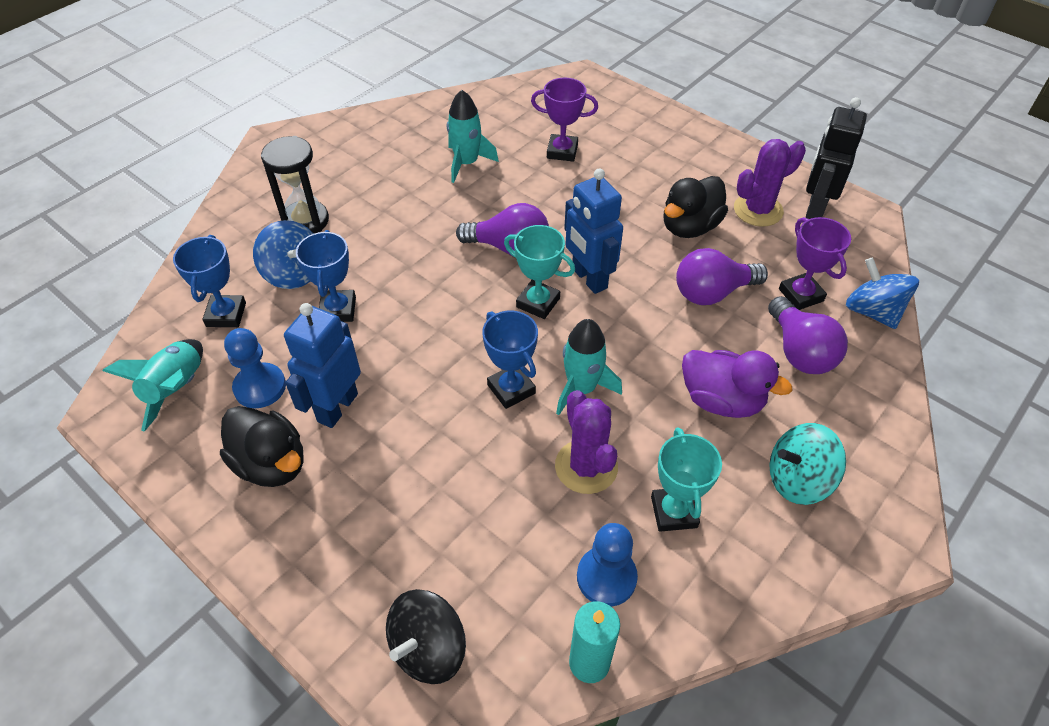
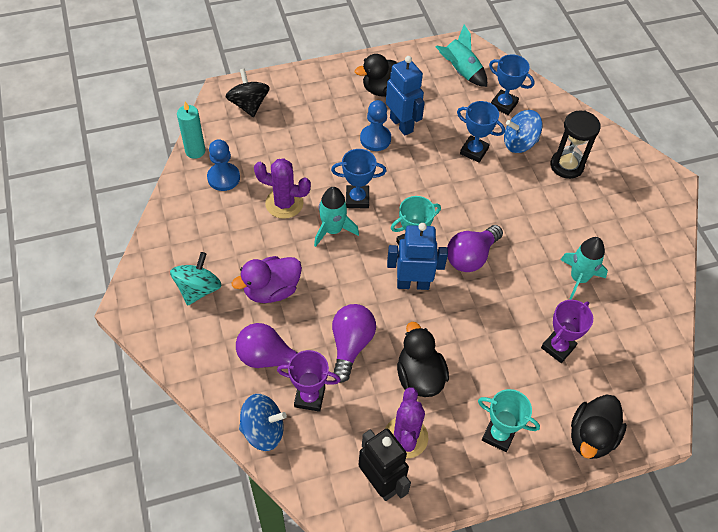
camera: 120 degrees right, 5 degrees up
blue pawn [224,328,286,408] -> blue pawn moved to [360,100,391,151]
turquoise trophy [651,427,722,532] -> turquoise trophy moved to [478,389,540,452]
none -> black duck [571,395,627,459]

